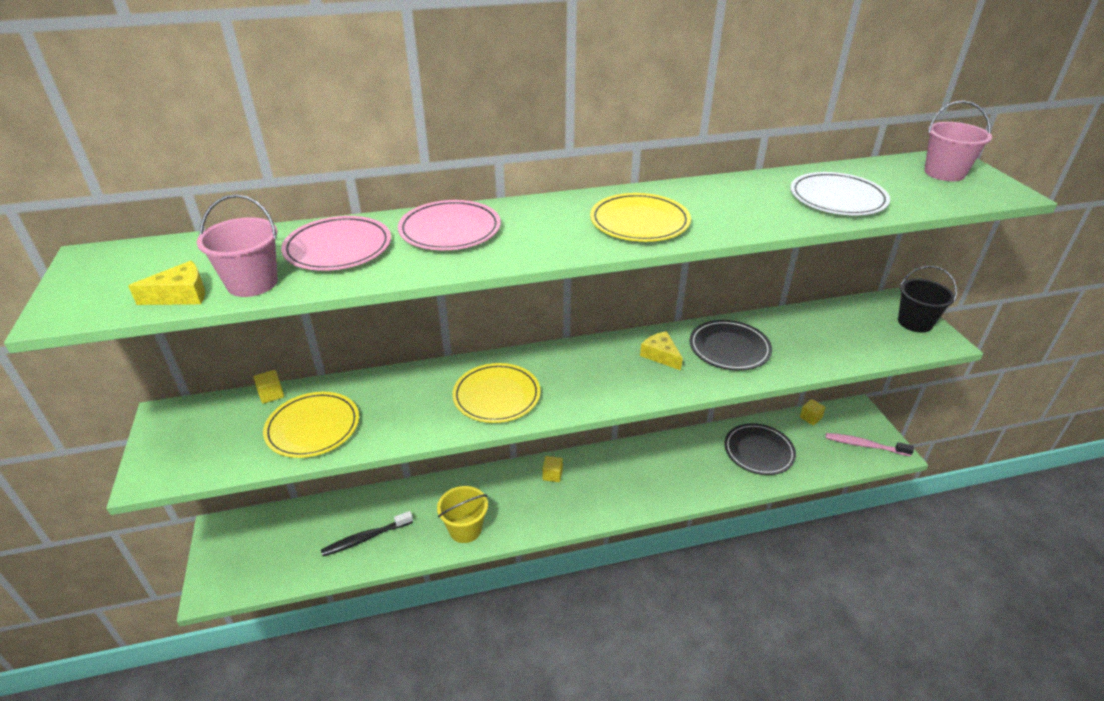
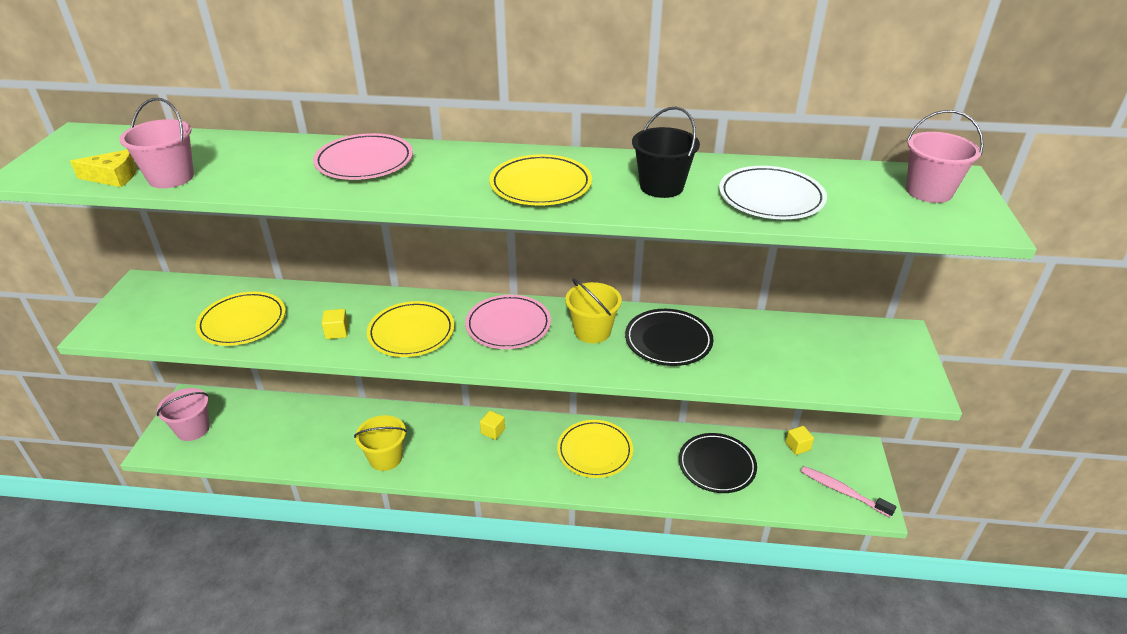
camera: 20 degrees right, 0 degrees up
yellow cube [253,370,284,404] -> yellow cube moved to [322,309,349,339]
pink plate [281,216,391,271] -> pink plate moved to [465,295,551,349]
black toothbrush [321,511,413,556] -> none
yellow cheese [640,331,683,370] -> yellow bucket [565,278,622,343]
black bucket [898,266,957,333] -> black bucket moved to [632,107,700,198]
none -> pink bucket [157,388,210,441]
none -> yellow plate [557,420,633,478]

